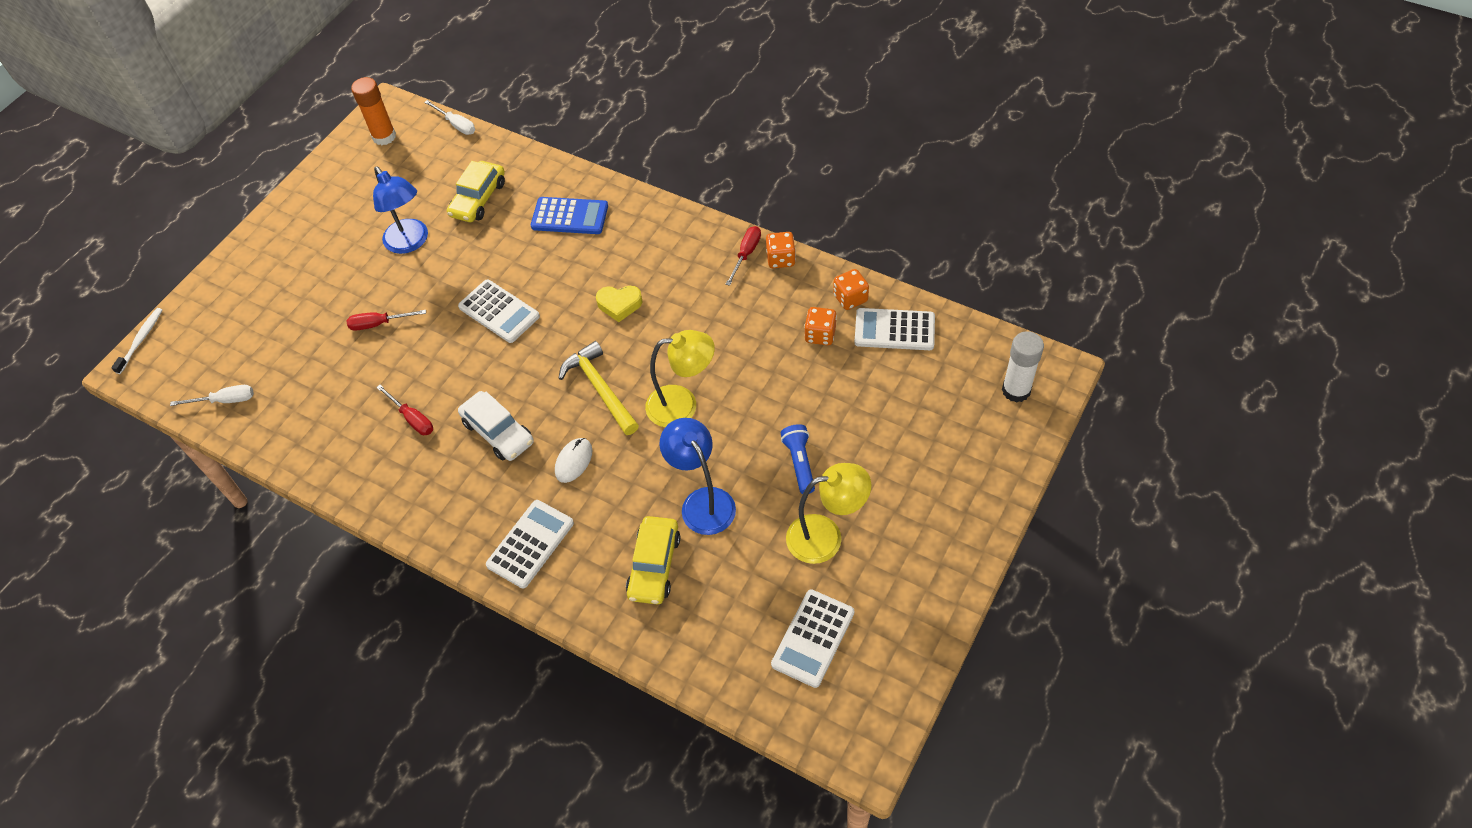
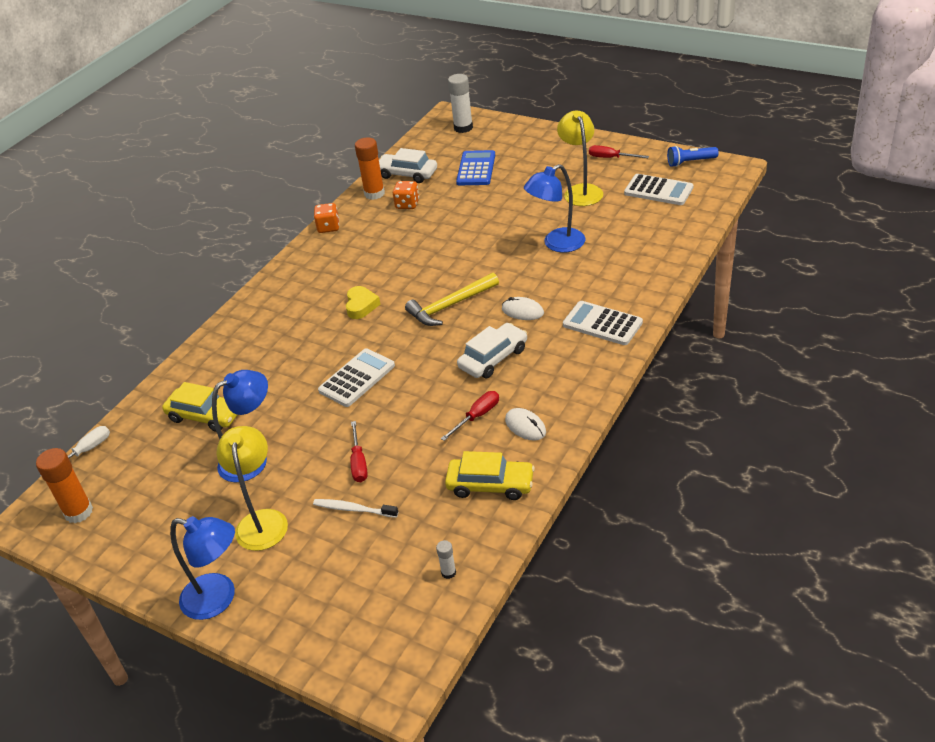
camera: 90 degrees left, 15 degrees down
white toothbrush [111,308,162,374] -> white toothbrush moved to [313,499,398,518]
white screwdriver [170,385,254,406] -> white glue stick [436,540,456,579]
blue calculator [531,197,608,234] -> blue calculator moved to [456,150,495,185]
yellow car [626,516,680,604] -> yellow car moved to [445,451,535,500]
yellow lamp [645,330,715,427] -> yellow lamp moved to [217,426,288,551]
red screwdriver [726,226,761,286] -> red screwdriver moved to [589,145,649,158]
blue flashlight [781,424,815,494] -> blue flashlight moved to [667,146,719,167]
orange dice [833,269,869,310] -> orange glue stick [355,137,385,200]
white calculator [854,308,935,350] -> white car [379,148,437,183]
none -> blue lamp [170,516,235,620]
none -> white mouse [505,408,546,441]

